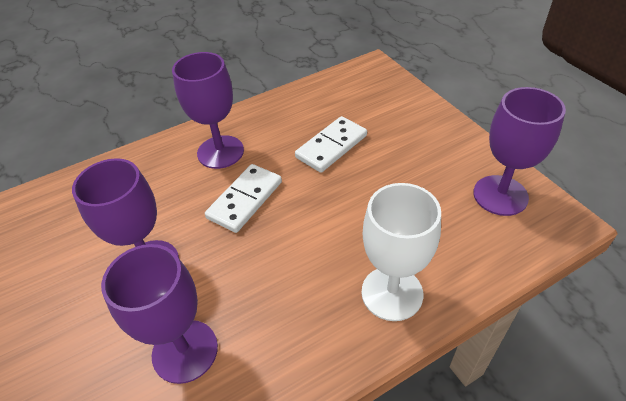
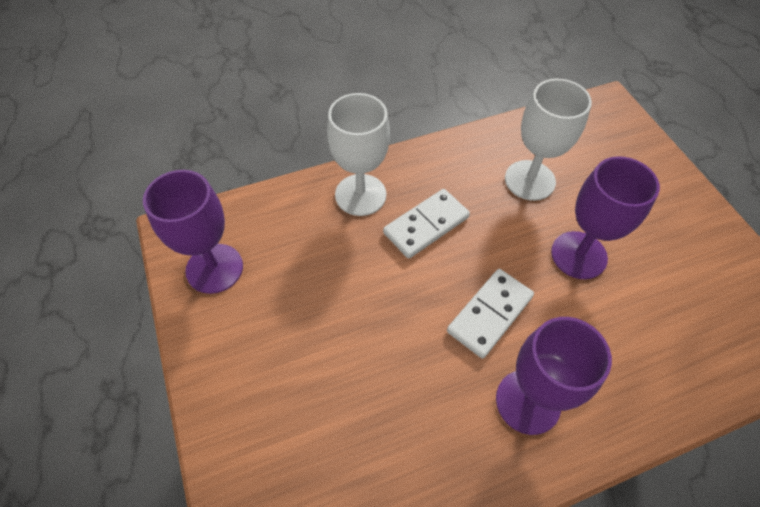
camera: 175 degrees left, 10 degrees up
purple goblet [101,244,218,384] -> white goblet [505,78,592,201]
white domino [295,116,367,173] -> white domino moved to [383,189,470,258]

